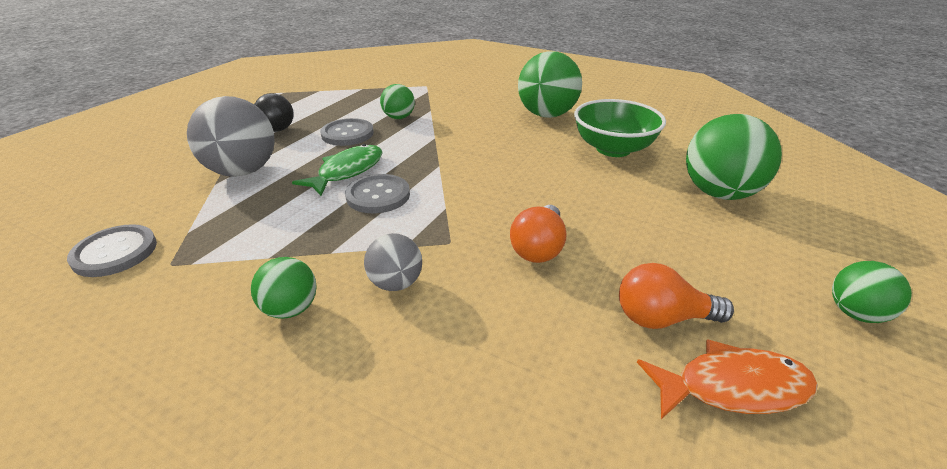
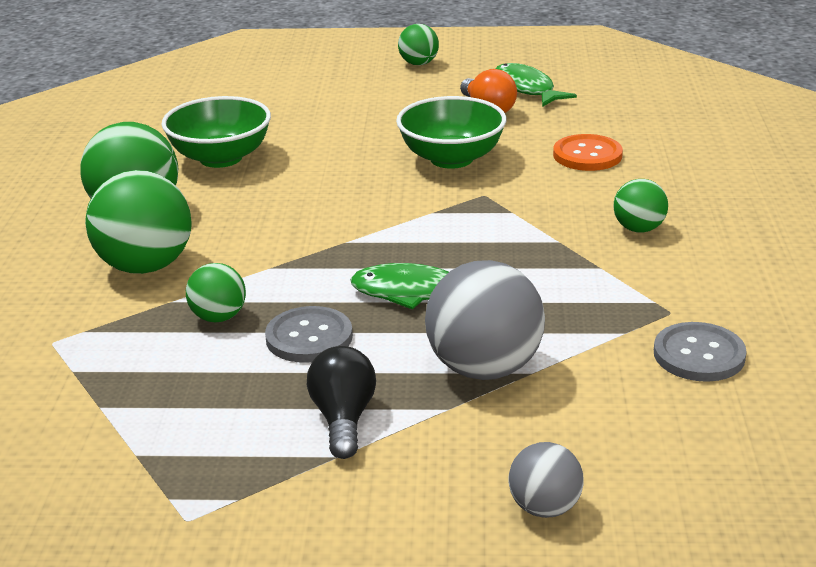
camera: 115 degrees left, 5 degrees down
grey button [345,174,410,213] -> none
grey ball [364,233,422,291] -> grey ball moved to [509,442,584,518]
orange light bulb [510,205,567,263] -> green bowl [396,96,506,169]
orange fish [637,339,818,419] -> green fish [496,63,577,107]
green ball [686,114,782,200] -> green ball moved to [85,170,192,274]
none -> orange button [553,134,623,171]

